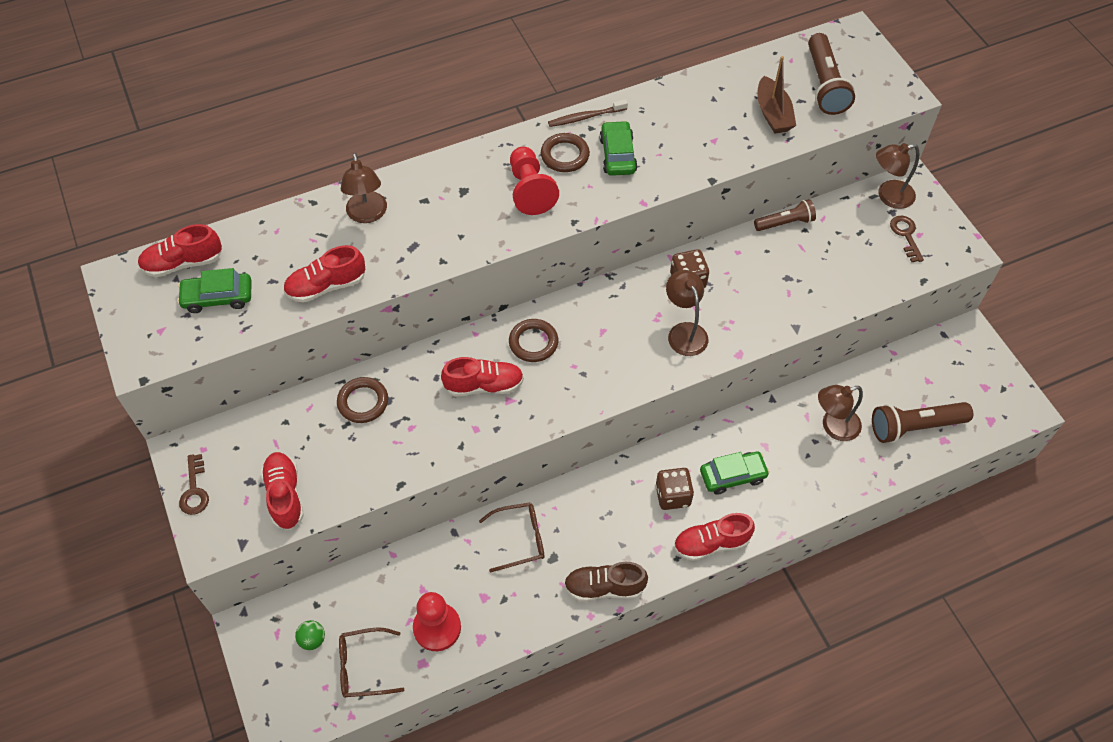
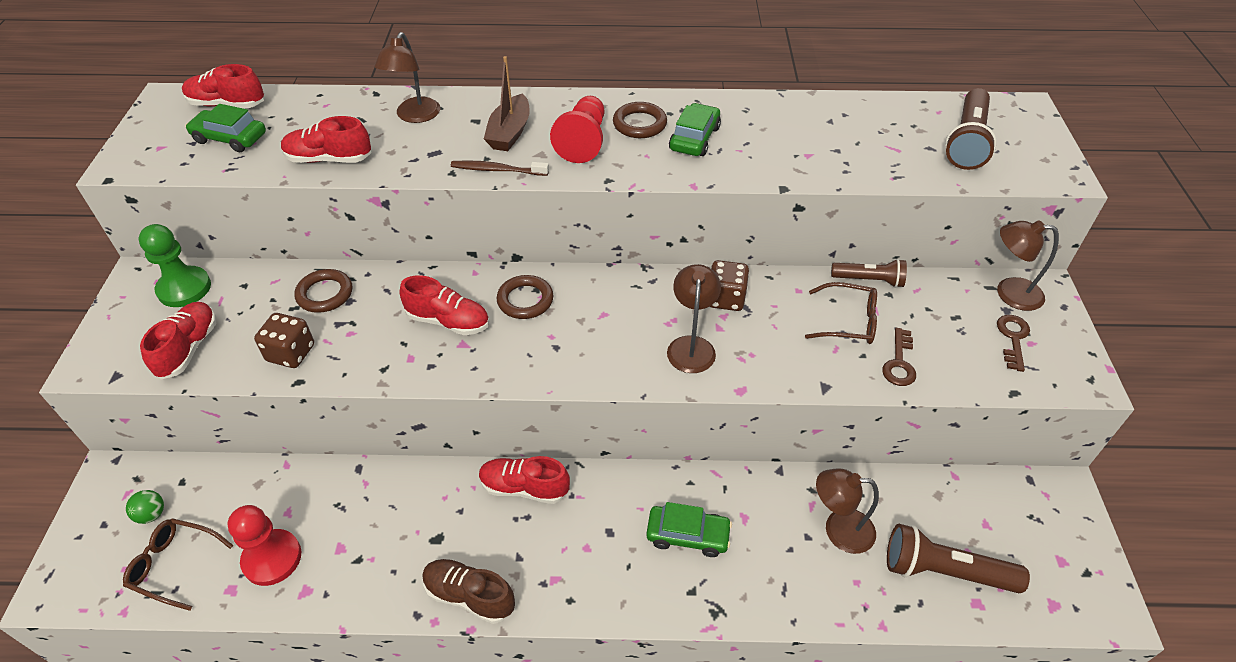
camera: 25 degrees right, 10 degrees down
brown key [179,454,209,515] -> brown key moved to [882,328,916,386]
brown glasses [479,503,544,573] -> brown glasses moved to [805,282,877,344]
brown toothbrush [548,99,628,127] -> brown toothbrush moved to [451,160,549,176]
brown dice [655,468,694,510] -> brown dice moved to [254,313,314,368]
red shoe [674,513,755,561] -> red shoe moved to [479,456,570,504]
brown boat [757,56,796,134] -> brown boat moved to [484,56,530,151]
none -> green pawn [139,224,211,307]

